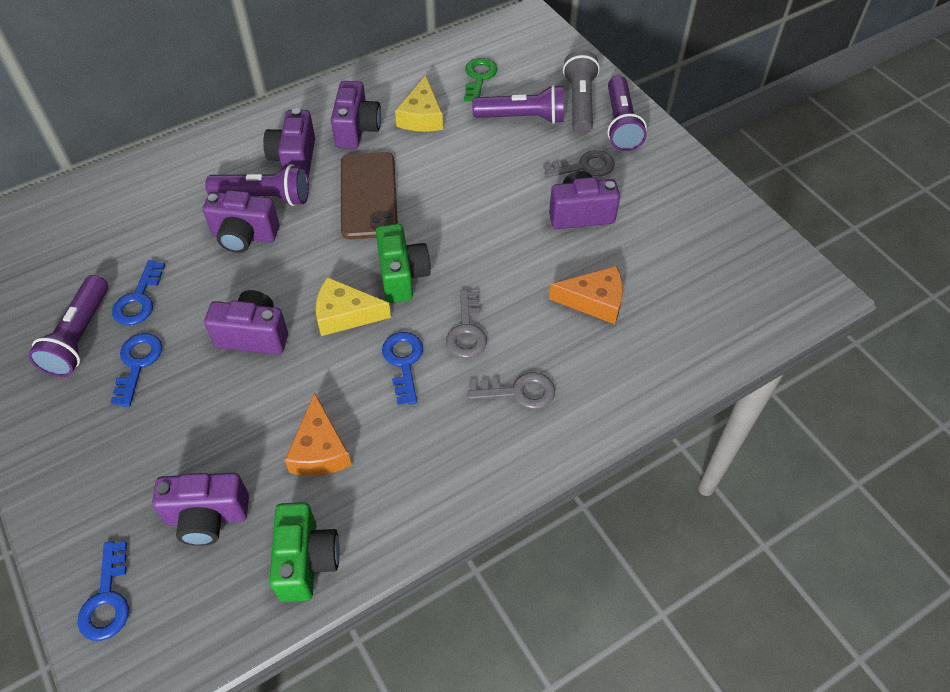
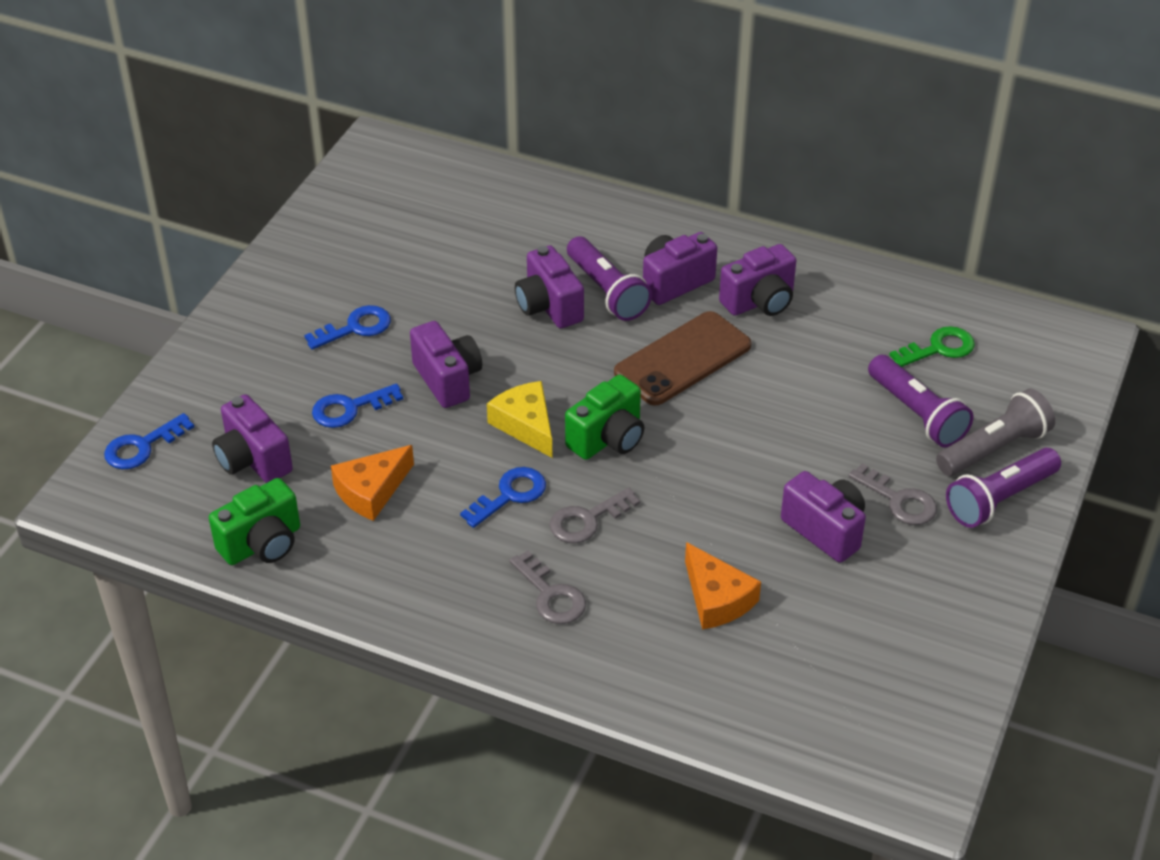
camera: 55 degrees right, 10 degrees down
purple flashlight [28,275,108,377] -> none
blue key [112,260,165,325] -> blue key moved to [312,384,403,428]
yellow cheese [395,75,443,132] -> none

